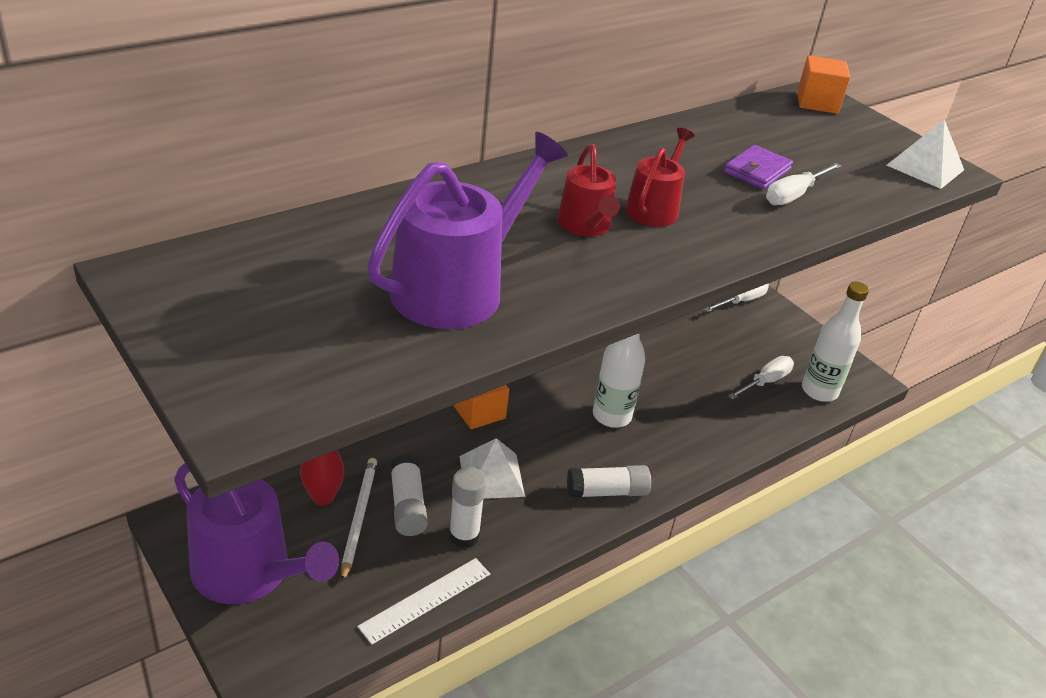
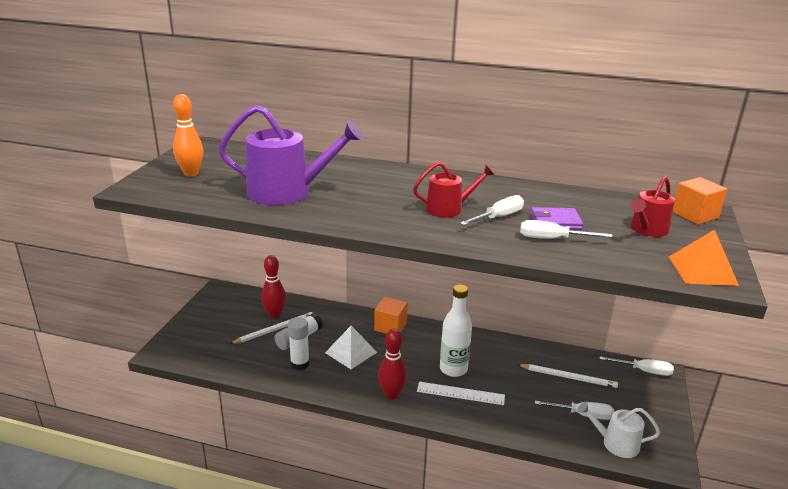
camera: 55 degrees right, 10 degrees down
purple watering can [174,463,339,604] -> none
white ruler [357,558,490,645] -> white ruler moved to [417,382,505,405]
red watering can [557,144,620,236] -> red watering can moved to [630,176,675,237]
white glue stick [567,465,651,498] -> red bowling pin [378,329,407,400]
white bottle [802,282,869,402] -> white watering can [578,402,660,458]
white pyramid [887,119,964,189] -> orange pyramid [669,230,739,286]
none -> orange bowling pin [173,94,203,177]
none -> white screwdriver [460,195,524,225]
none -> white pencil [517,364,618,388]

